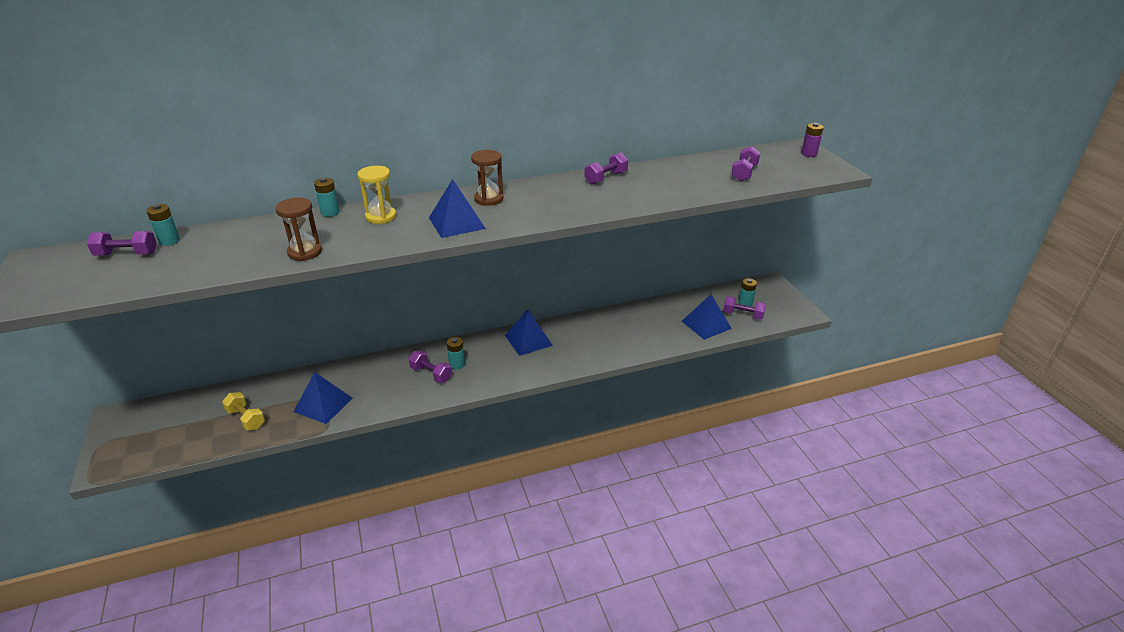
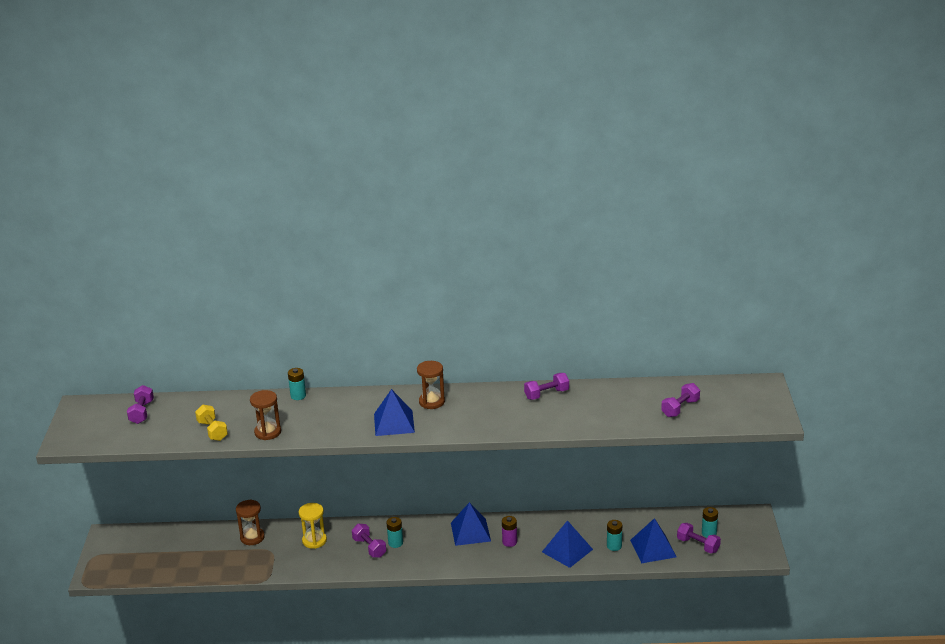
camera: 20 degrees right, 5 degrees down
purple dumbbell [87,231,157,256] -> purple dumbbell turned 75 degrees clockwise [127,385,154,424]
turquoise battery [147,204,180,246] -> turquoise battery moved to [607,520,622,551]
yellow dumbbell [222,392,265,430] -> yellow dumbbell moved to [195,405,228,441]
blue pyramid [293,372,352,424] -> blue pyramid moved to [542,520,593,568]
yellow hourglass [357,166,396,224] -> yellow hourglass moved to [299,503,327,549]
purple battery [801,123,824,157] -> purple battery moved to [502,516,517,547]
none -> brown hourglass [236,499,265,545]

